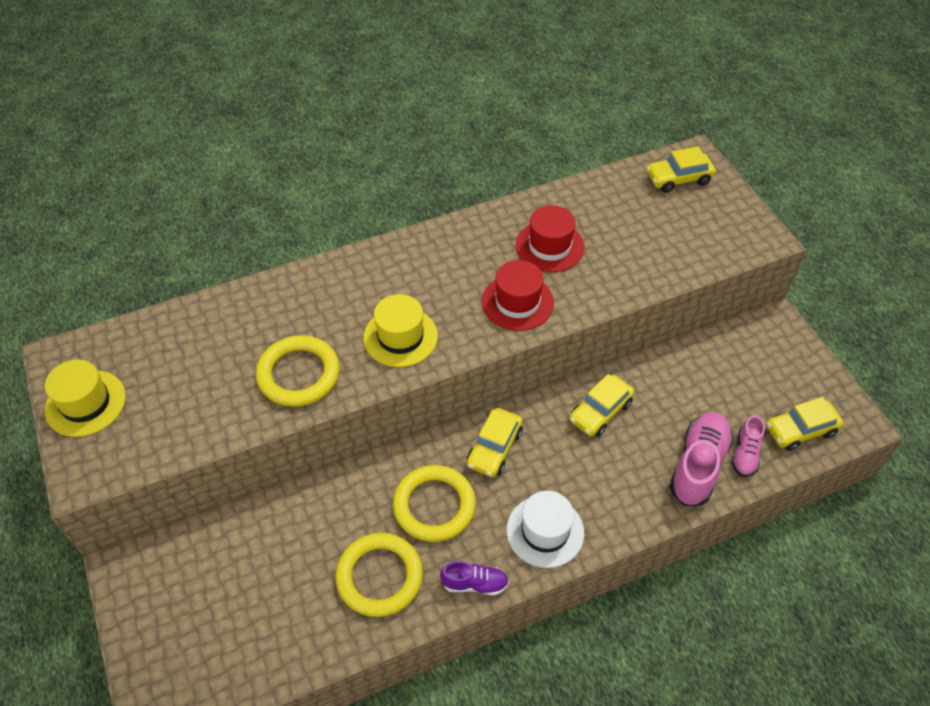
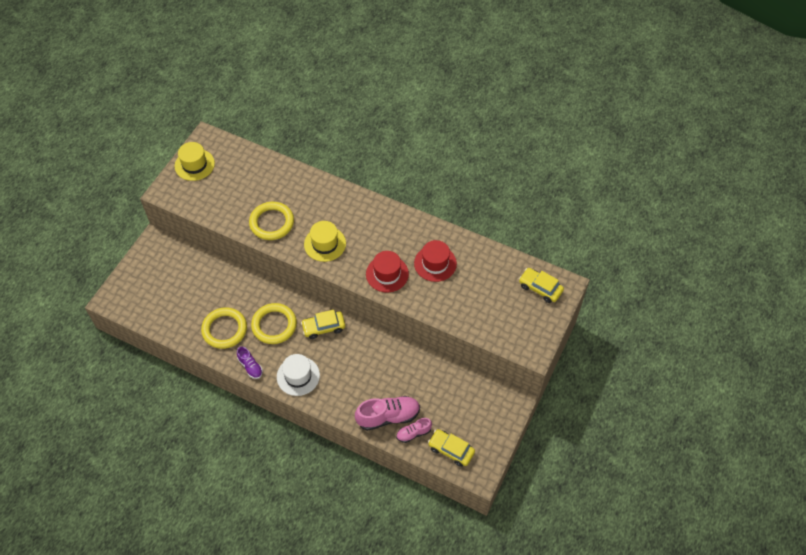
camera: 50 degrees right, 5 degrees up
yellow car [569,374,635,437] -> none

